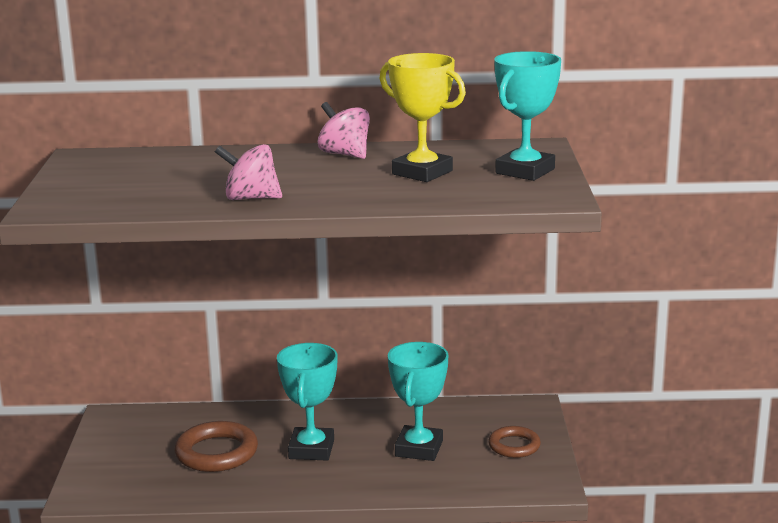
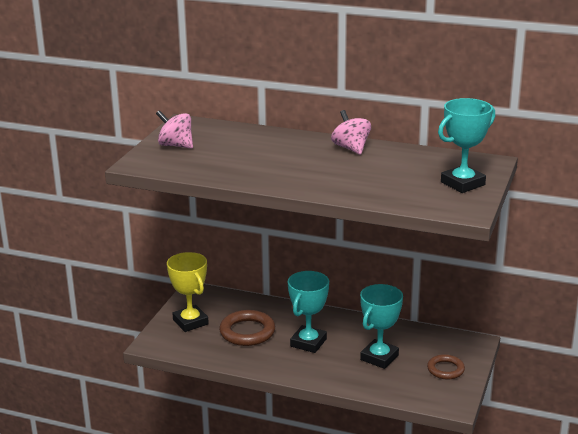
camera: 20 degrees right, 5 degrees up
pink spinning top [215,144,282,200] -> pink spinning top moved to [156,110,193,149]
yellow trophy [379,53,466,182] -> yellow trophy moved to [167,252,209,332]

